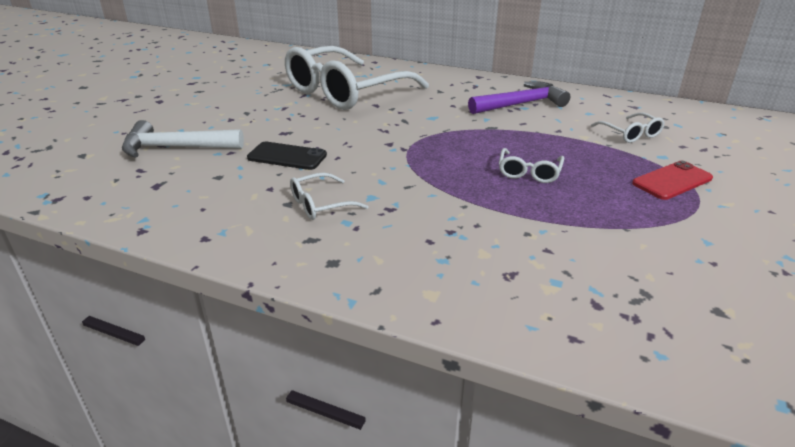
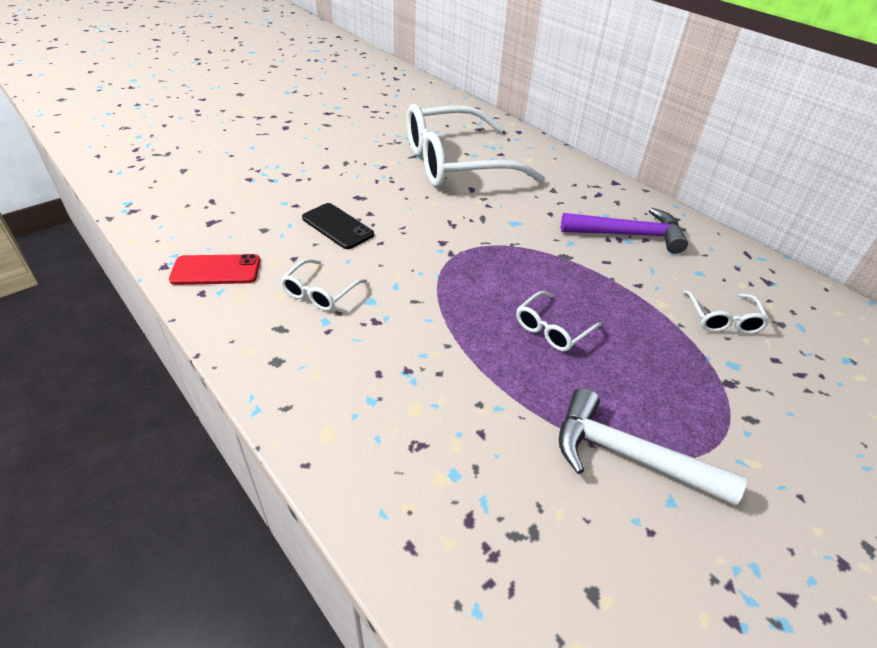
camera: 25 degrees right, 10 degrees up
white hammer [122,120,244,158] -> white hammer moved to [559,388,747,506]
white glasses [290,172,369,220] -> white glasses turned 60 degrees counterclockwise [280,259,367,311]
red phone [632,161,713,200] -> red phone moved to [169,254,260,285]

